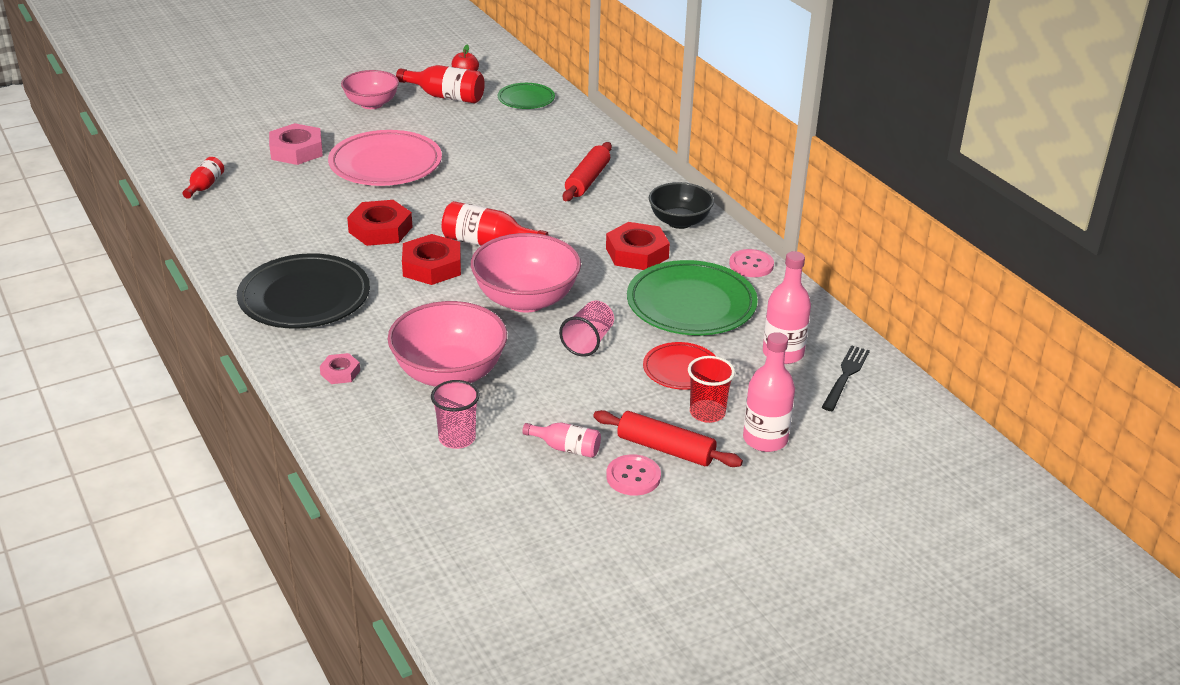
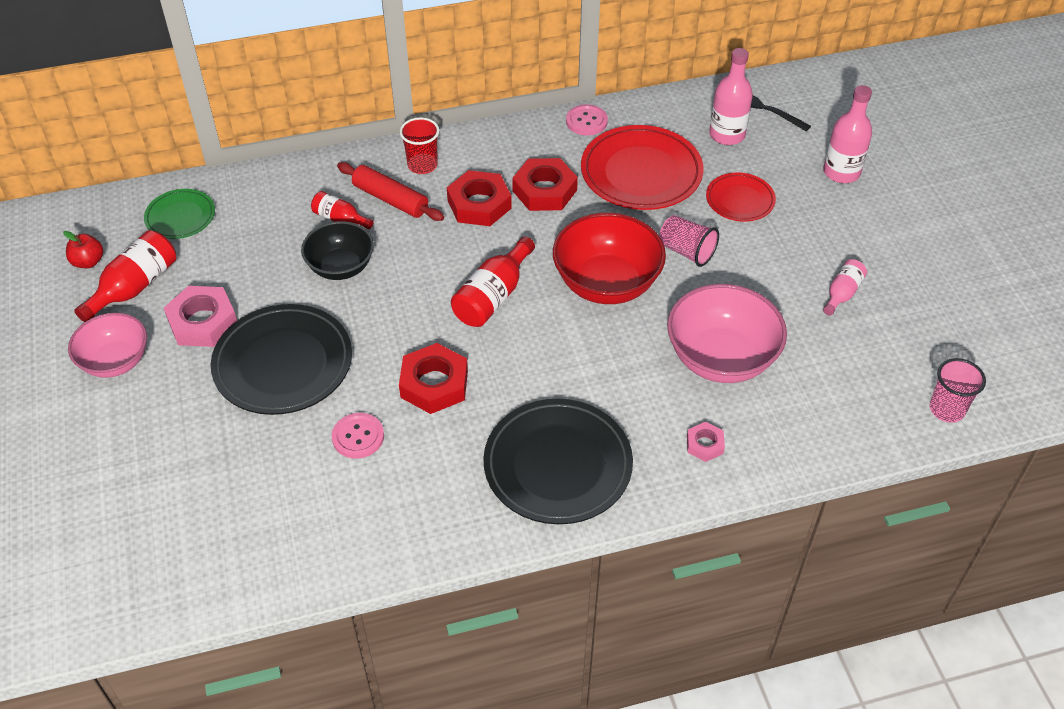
camera: 75 degrees left, 15 degrees up
red bottle [182,157,224,199] -> red bottle moved to [311,191,374,229]
pink nut [269,123,323,165] -> pink nut moved to [164,286,237,347]
pink plate [328,130,442,186] -> black plate [211,304,352,415]
red nut [402,234,461,285] -> red nut moved to [447,170,512,226]
pink cup [431,380,480,449] -> pink cup moved to [930,358,986,423]
pink bowl [471,233,581,313] -> red bowl [553,213,666,304]
red rolling pin [593,410,743,467] -> none
pink button [606,454,661,496] -> pink button moved to [332,413,384,459]
green plate [627,260,758,335] -> red plate [581,125,703,210]
black bowl [649,182,714,229] -> black bowl moved to [301,221,374,280]
red cup [688,356,735,423] -> red cup moved to [399,117,439,174]

